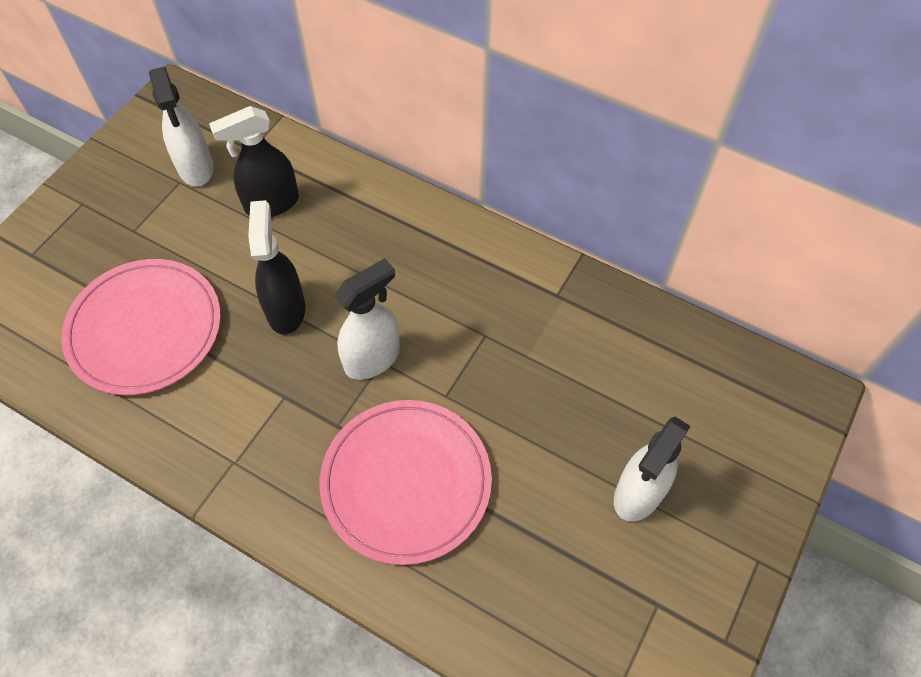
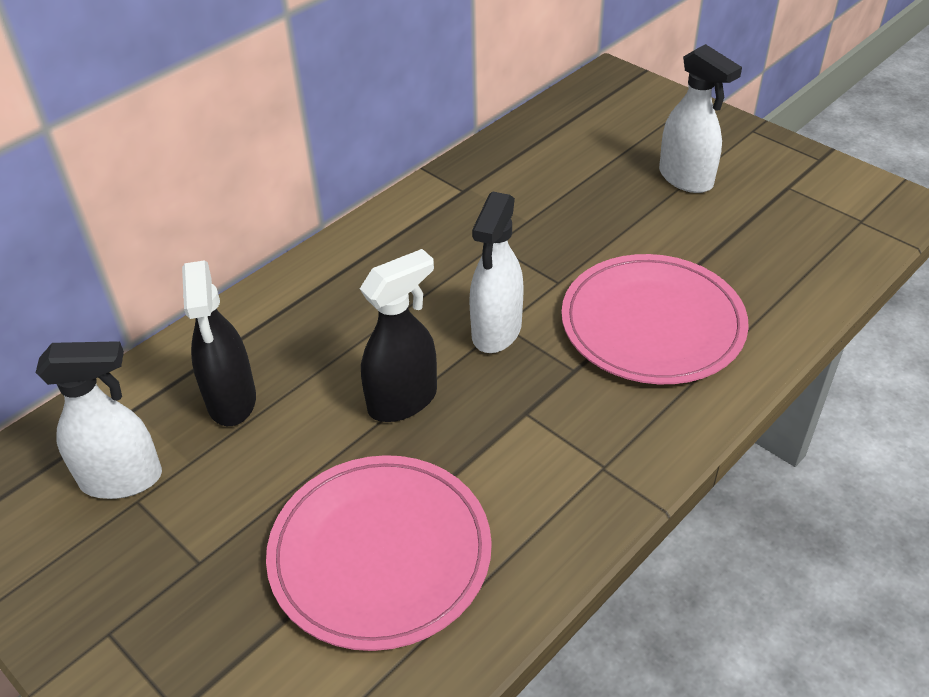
camera: 75 degrees left, 15 degrees down
black spray bottle [248,200,305,335] -> black spray bottle turned 135 degrees clockwise [360,249,437,422]
white spray bottle [334,258,400,380] -> white spray bottle turned 135 degrees counterclockwise [469,191,524,353]

